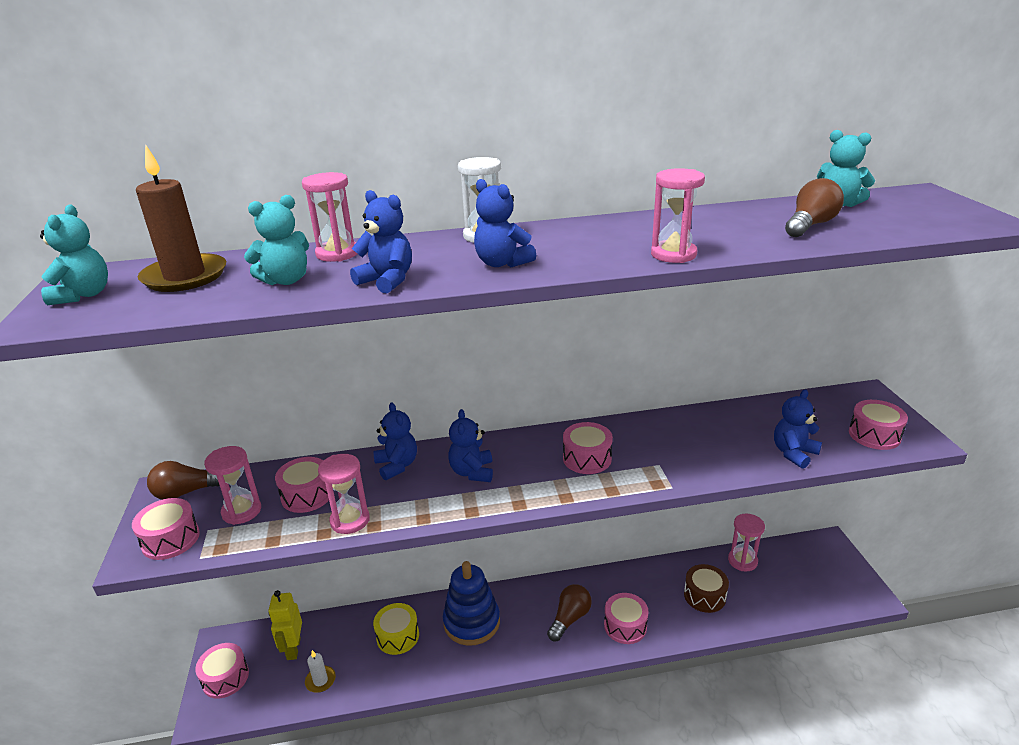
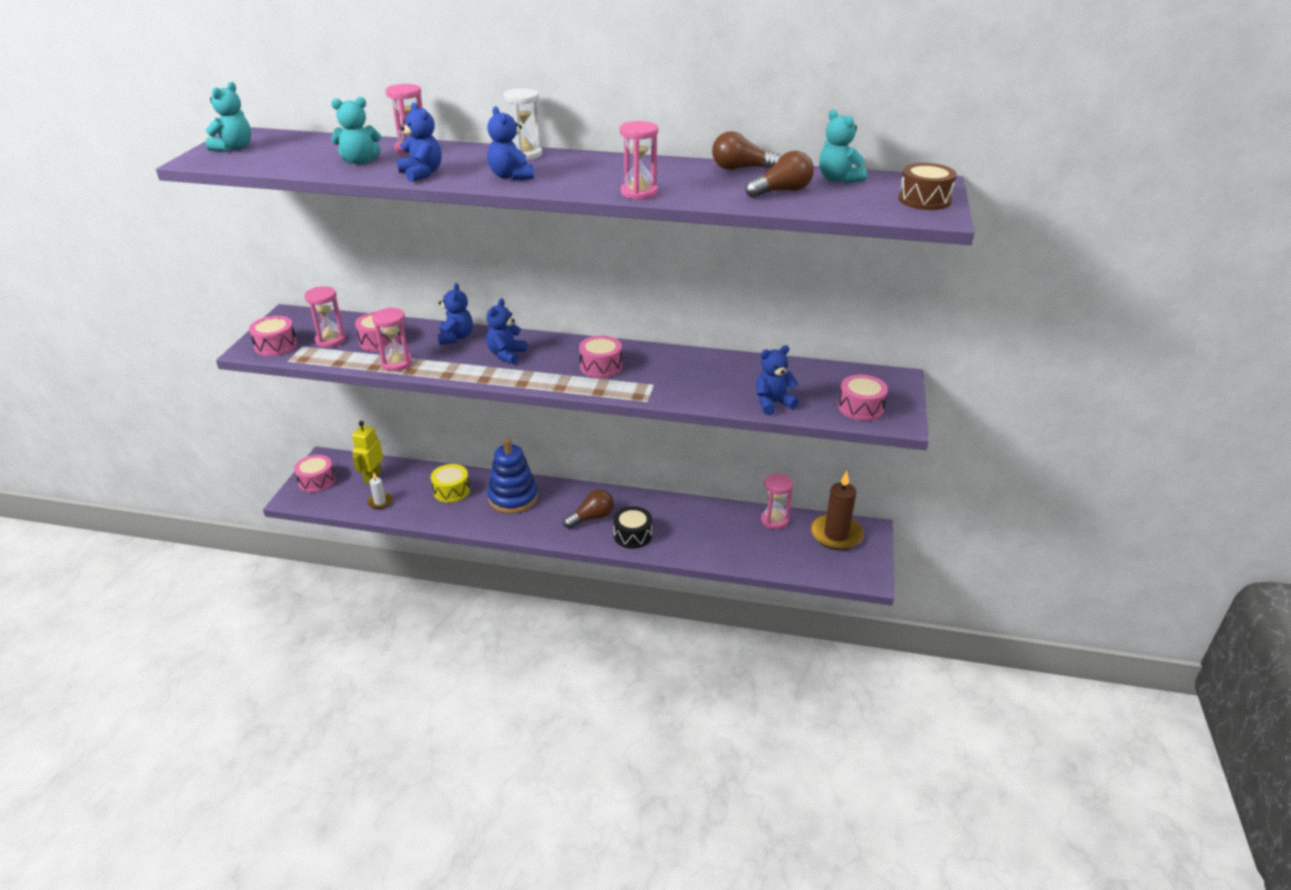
camera: 20 degrees right, 5 degrees up
brown candle [136,144,226,292] -> brown candle moved to [811,471,864,550]
brown light bulb [147,461,220,500] -> brown light bulb moved to [712,131,781,170]
pink drum [604,593,649,644] -> black drum [613,506,652,549]
brown drum [684,564,729,613] -> brown drum moved to [898,163,957,210]

